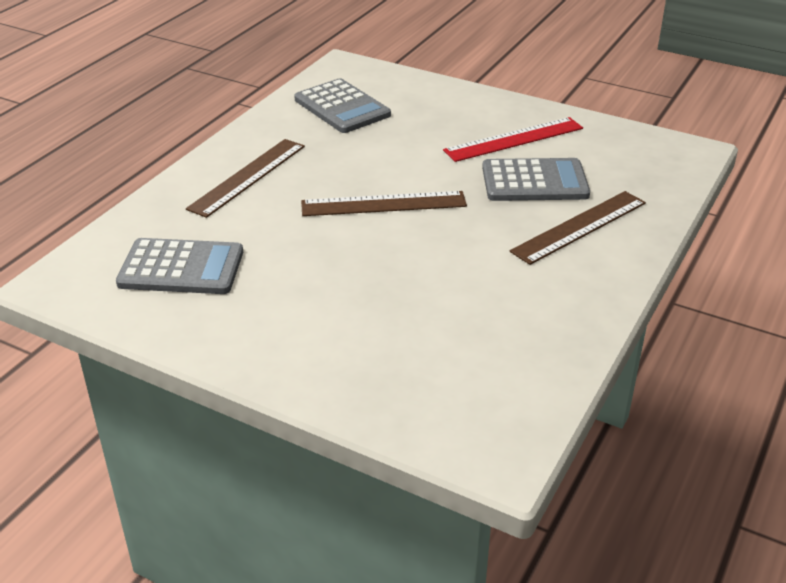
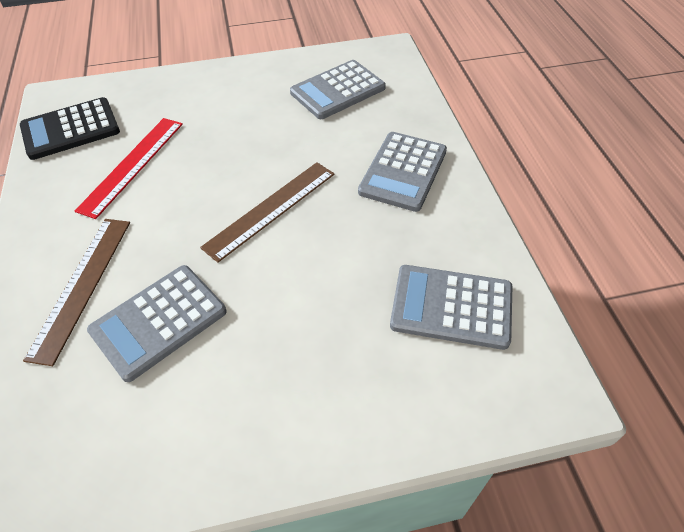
camera: 140 degrees right, 15 degrees up
brown ruler [186,139,305,218] -> grey calculator [358,132,447,212]
red ruler [443,117,583,162] -> red ruler moved to [75,118,183,219]
none -> black calculator [20,97,120,160]

